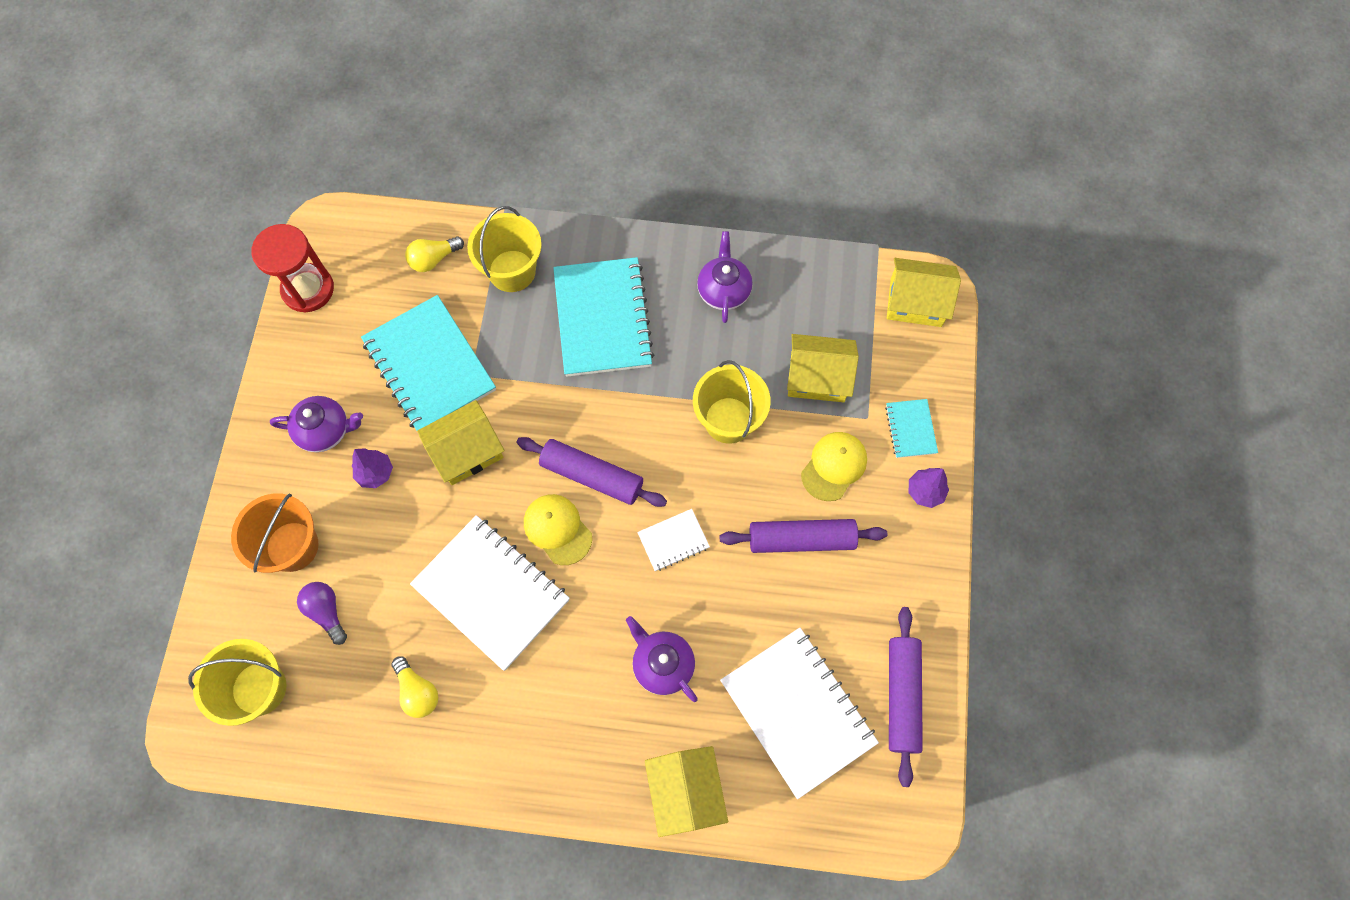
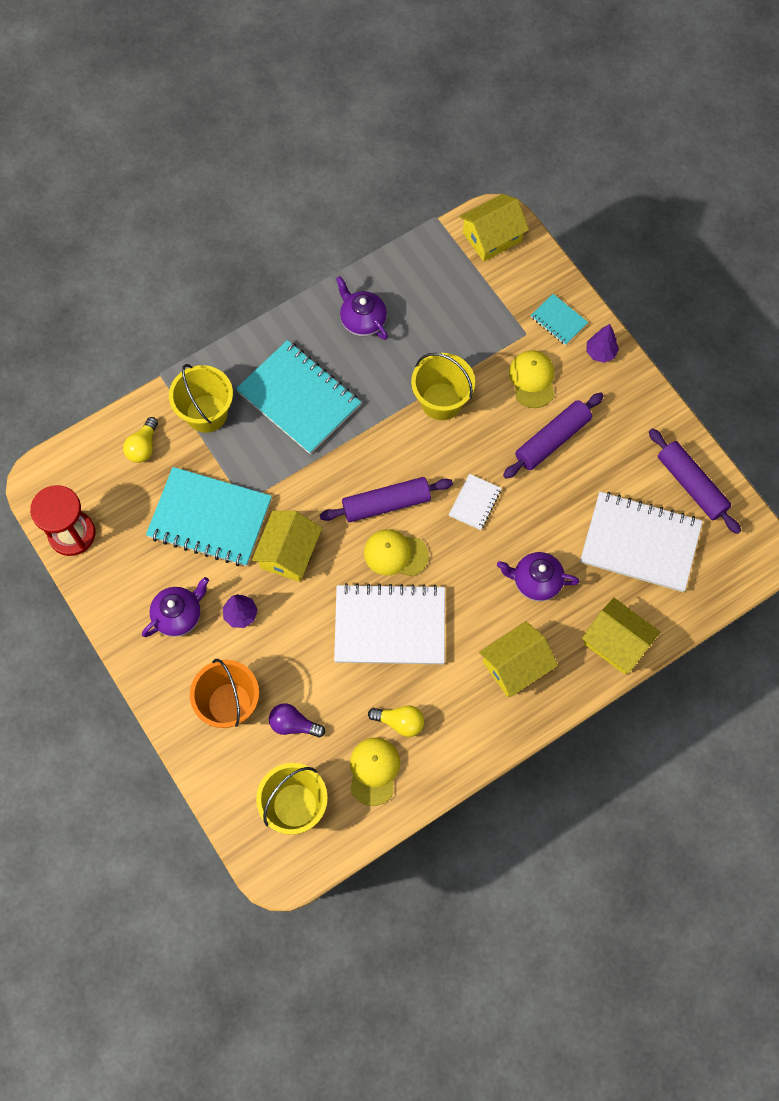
camera: 40 degrees left, 0 degrees up
yellow house [787,334,859,402] -> yellow house moved to [479,621,558,697]
none -> yellow cap [350,738,400,806]

